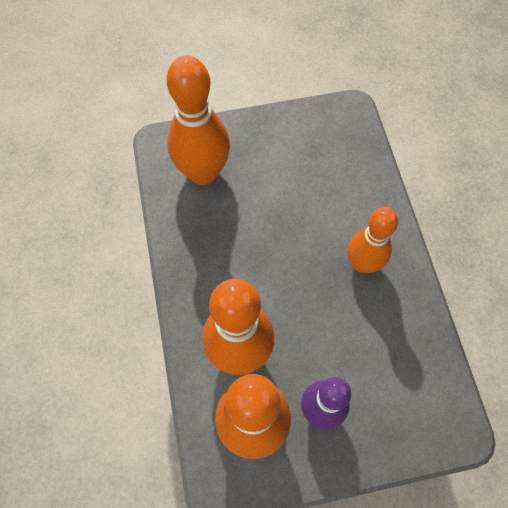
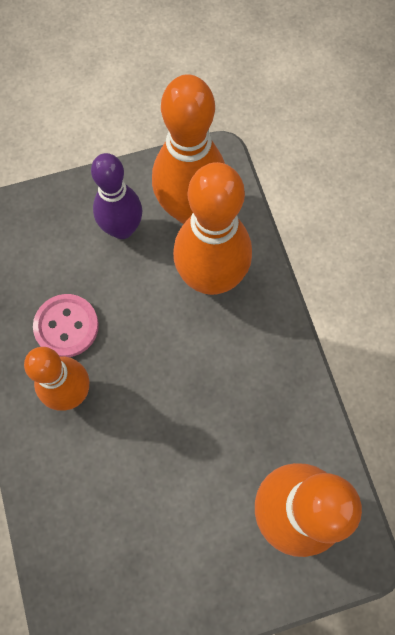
camera: 175 degrees right, 5 degrees up
none -> pink button [33,294,99,357]

